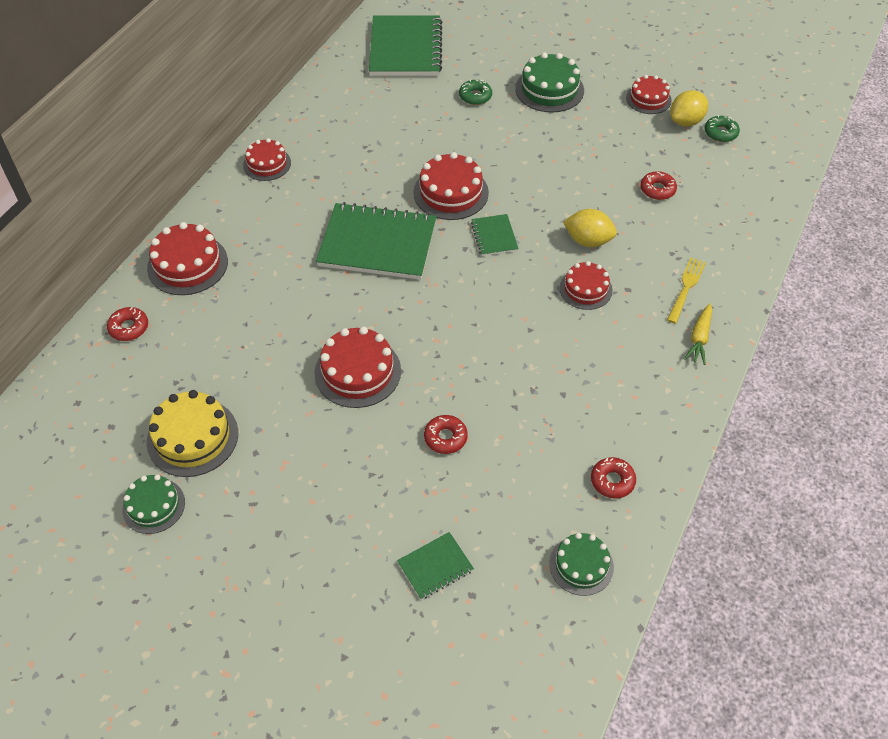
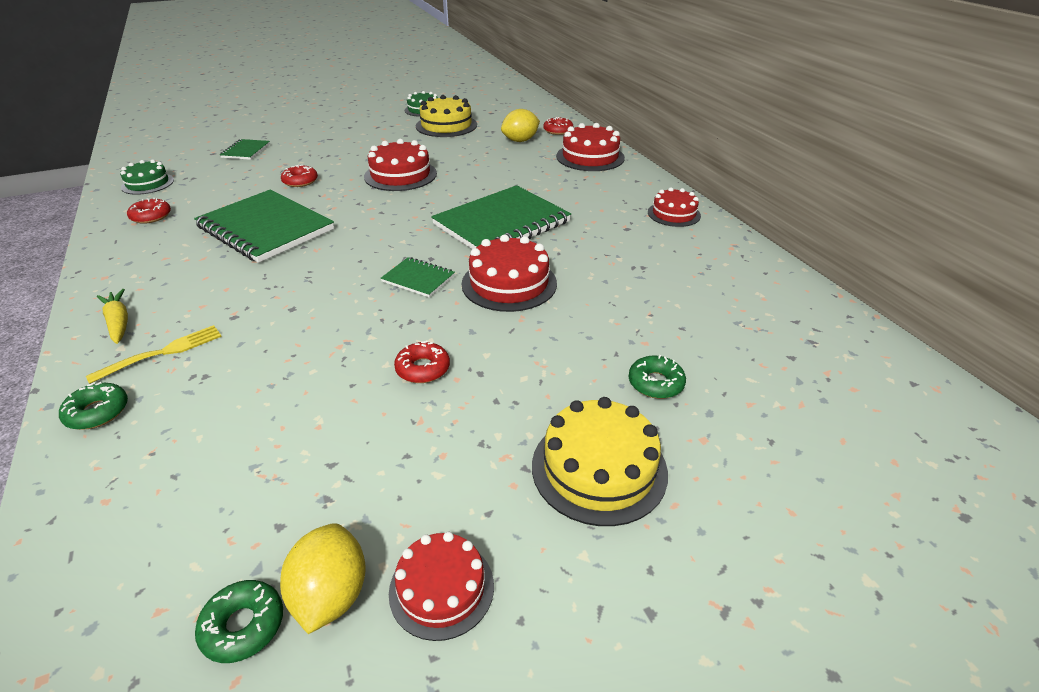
camera: 130 degrees right, 15 degrees down
green notebook [369,15,442,76] -> green notebook moved to [194,189,334,263]
green cake [515,52,584,113] -> yellow cake [532,397,668,526]
red cake [560,261,613,310] -> none
yellow lemon [563,209,617,247] -> yellow lemon moved to [501,109,540,142]
red donut [640,171,677,200] -> red donut moved to [394,341,450,383]
yellow fork [667,258,706,324] -> yellow fork turned 105 degrees counterclockwise [86,325,222,384]
none -> green donut [59,382,128,430]

